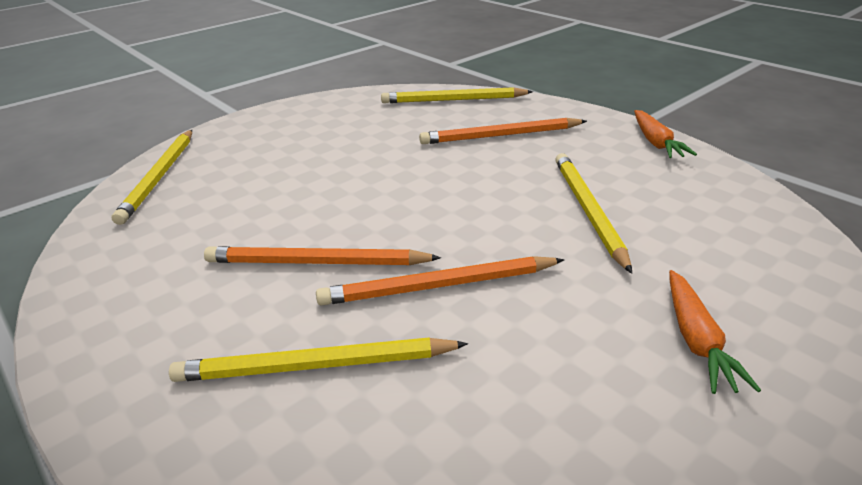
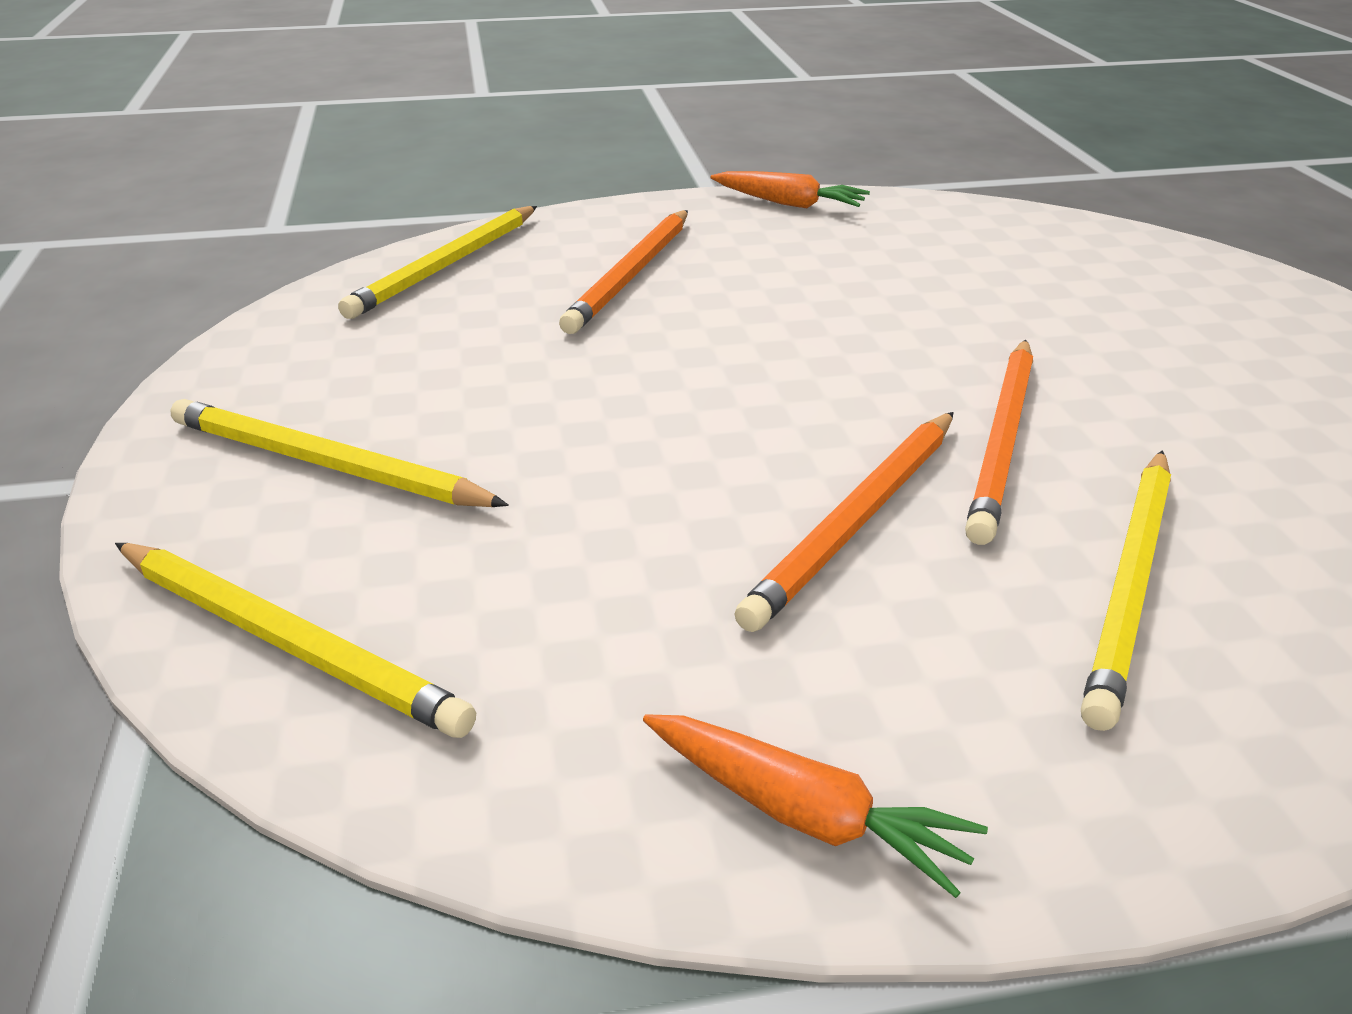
camera: 60 degrees left, 0 degrees up
yellow pencil [555,153,632,274] -> yellow pencil moved to [171,399,509,507]
orange carrot [669,270,761,394] -> orange carrot moved to [643,714,988,898]

